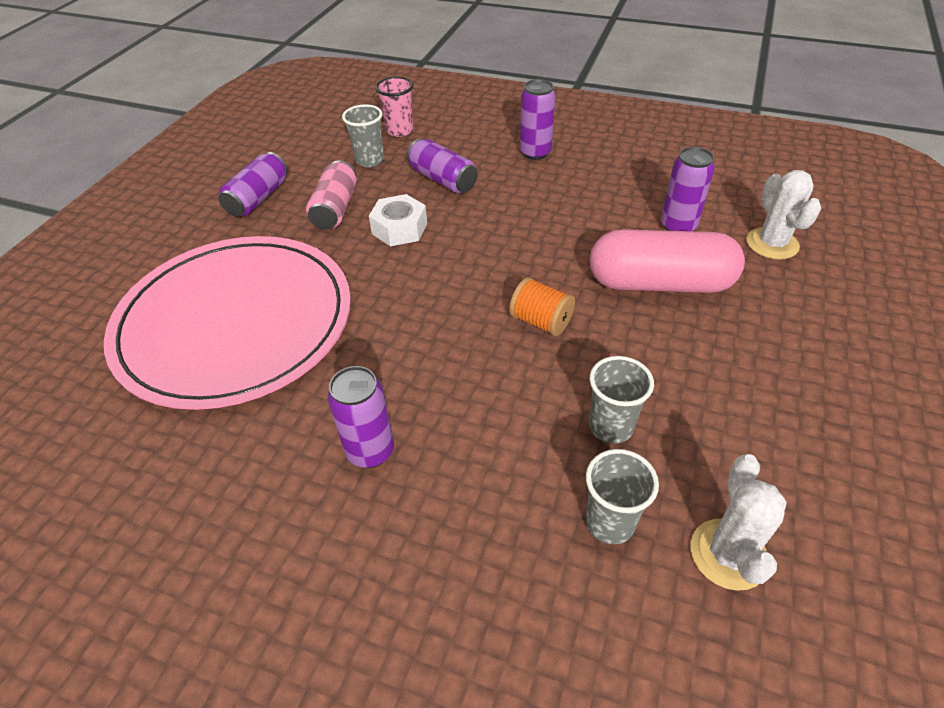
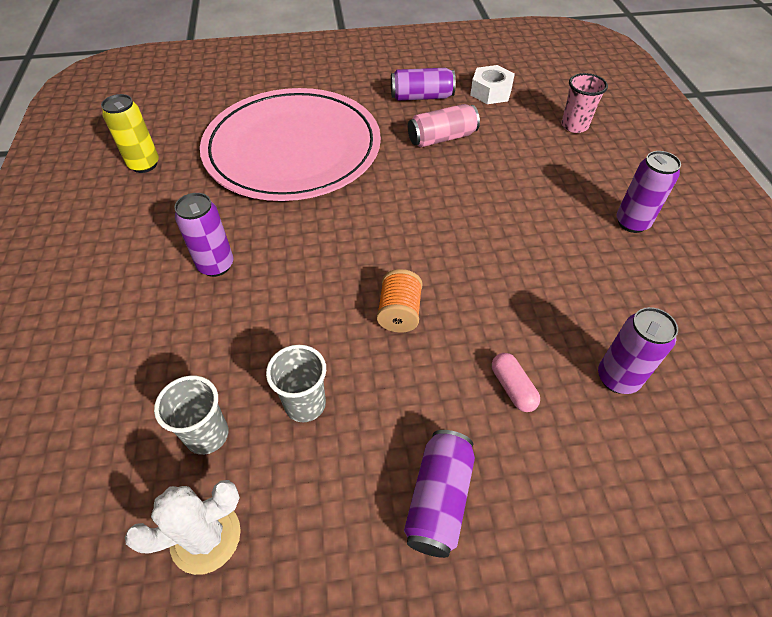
camera: 60 degrees right, 5 degrees up
grey cup [342,104,384,167] -> none
white nut [369,194,427,246] -> white nut moved to [470,65,515,104]
purple can [407,139,478,193] -> purple can moved to [404,430,475,558]
pink capsule [590,229,745,293] -> pink capsule [492,353,540,412], size x0.41
white cactus [747,170,821,260] -> none
none -> yellow can [101,94,159,173]

